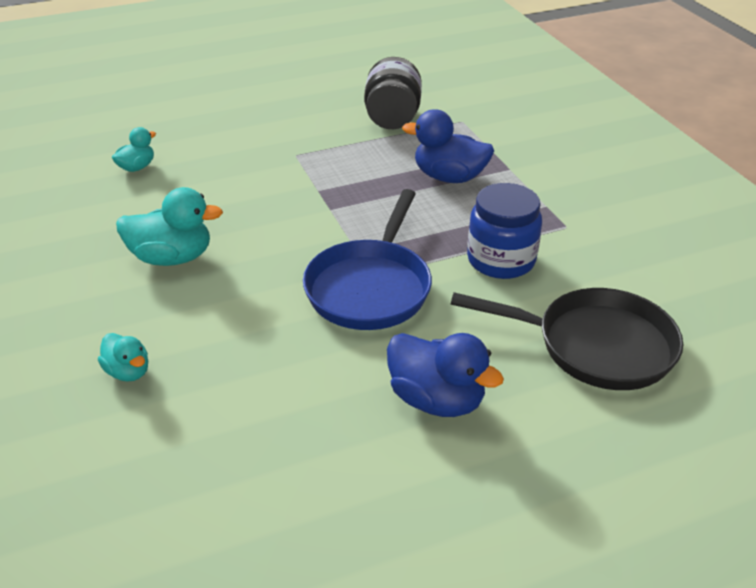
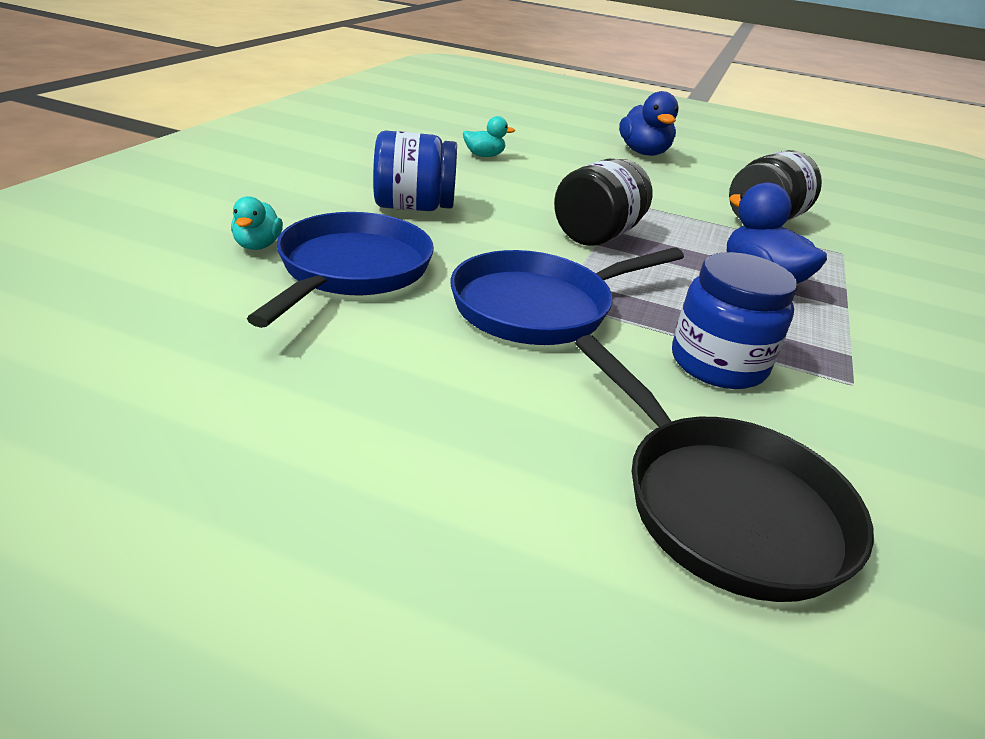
camera: 40 degrees right, 5 degrees down
turquoise duck [116,187,223,266] -> blue jar [373,131,457,211]
blue duck [387,333,504,417] -> blue duck moved to [619,91,679,156]
none -> blue pan [247,212,434,328]
none -> black jar [554,159,653,246]

